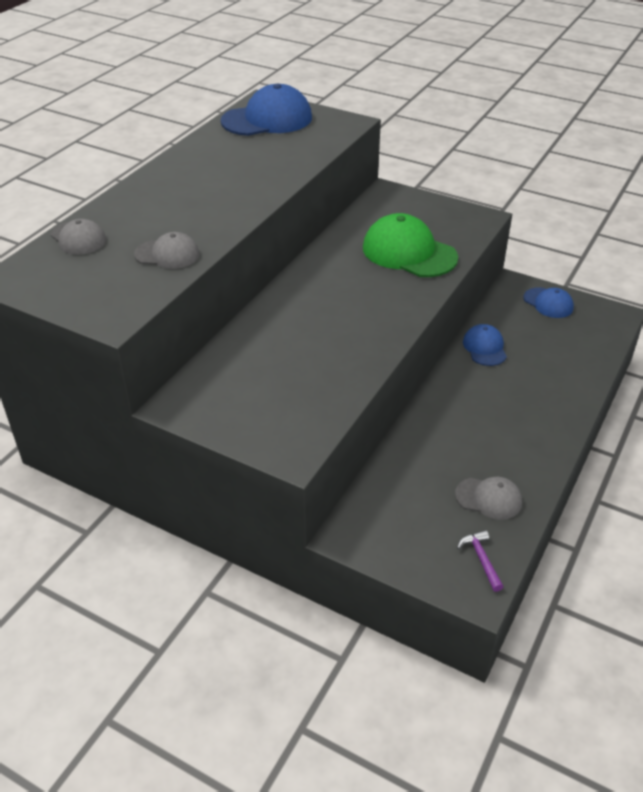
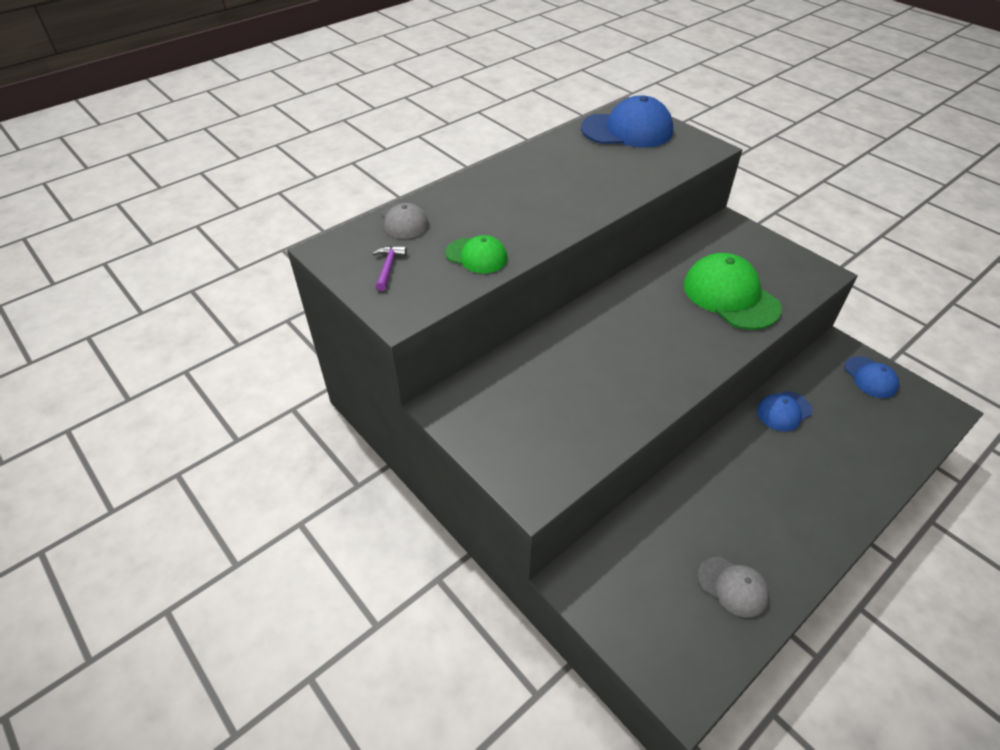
camera: 20 degrees right, 5 degrees up
grey cap [134,232,200,269] -> green cap [445,235,508,273]
purple hammer [457,530,503,592] -> purple hammer moved to [373,246,407,291]
blue cap [463,324,507,366] -> blue cap turned 135 degrees counterclockwise [757,391,812,431]

